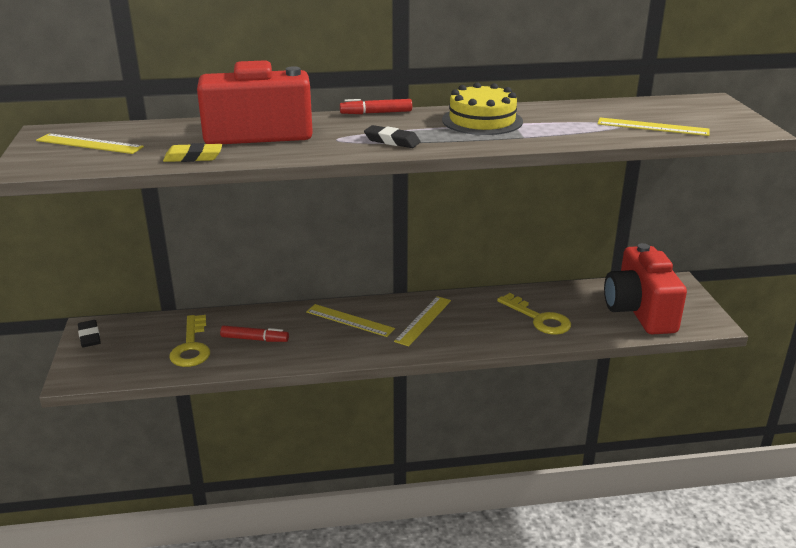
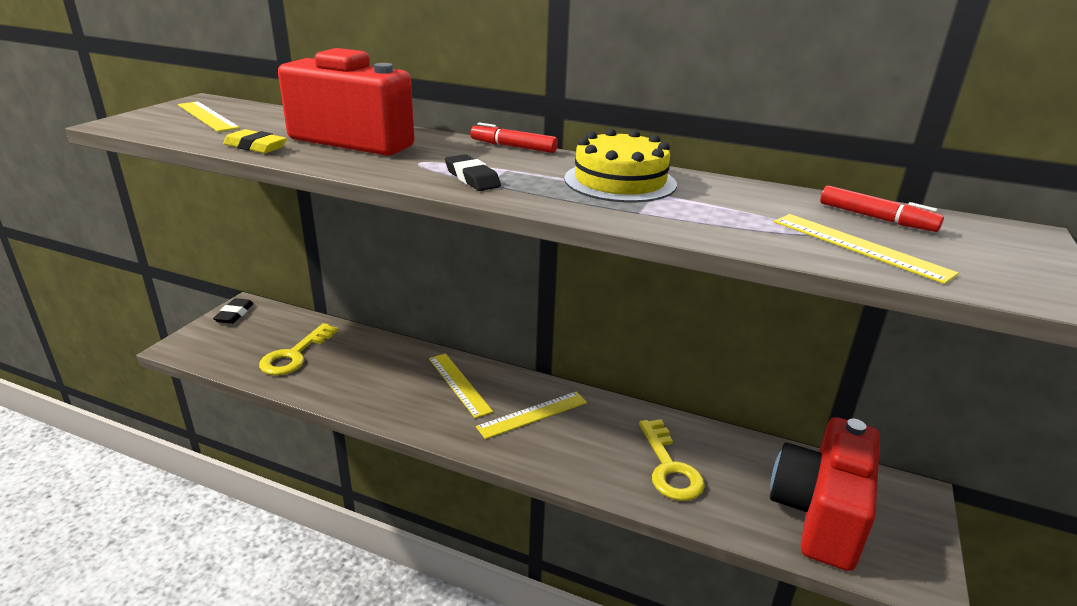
camera: 30 degrees right, 0 degrees up
red marker [220,326,289,342] -> red marker moved to [820,186,944,232]

